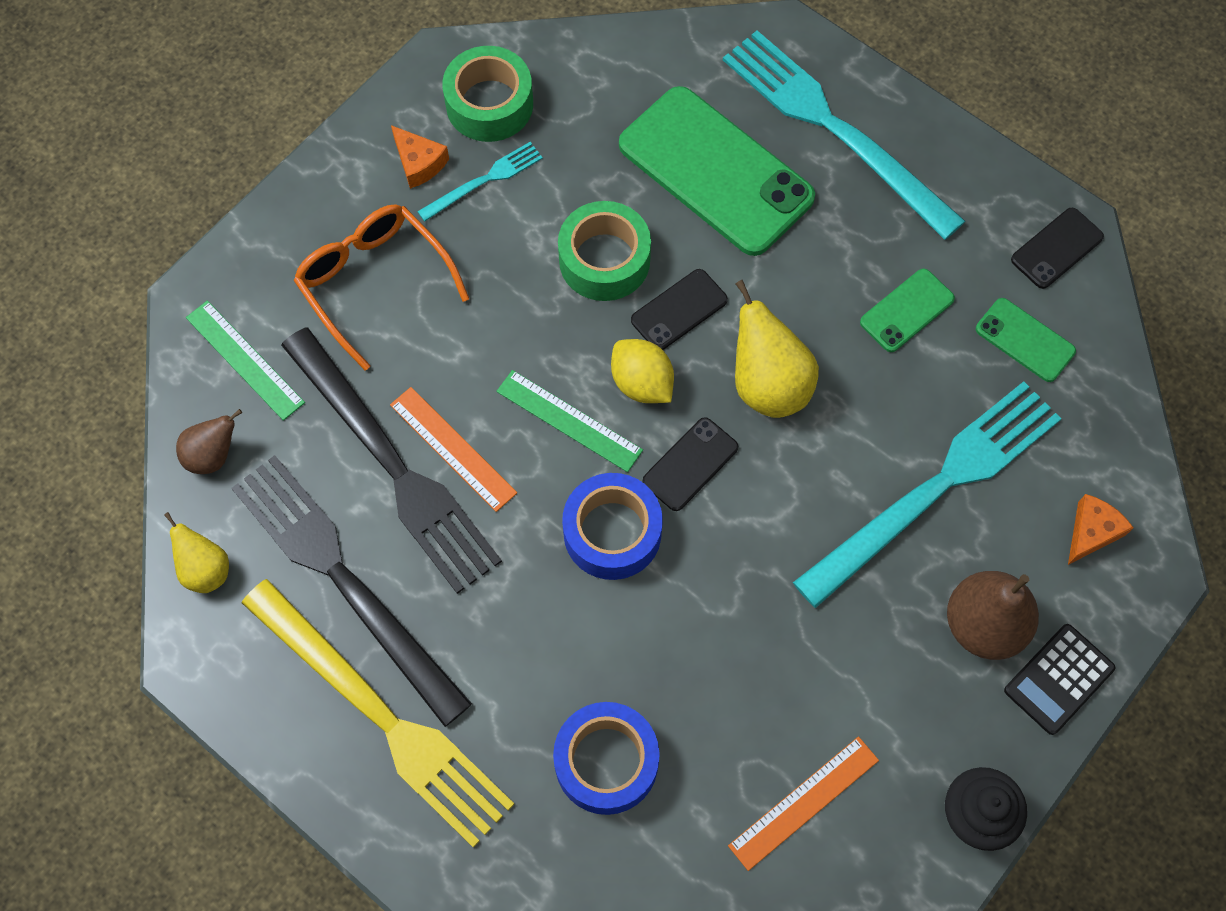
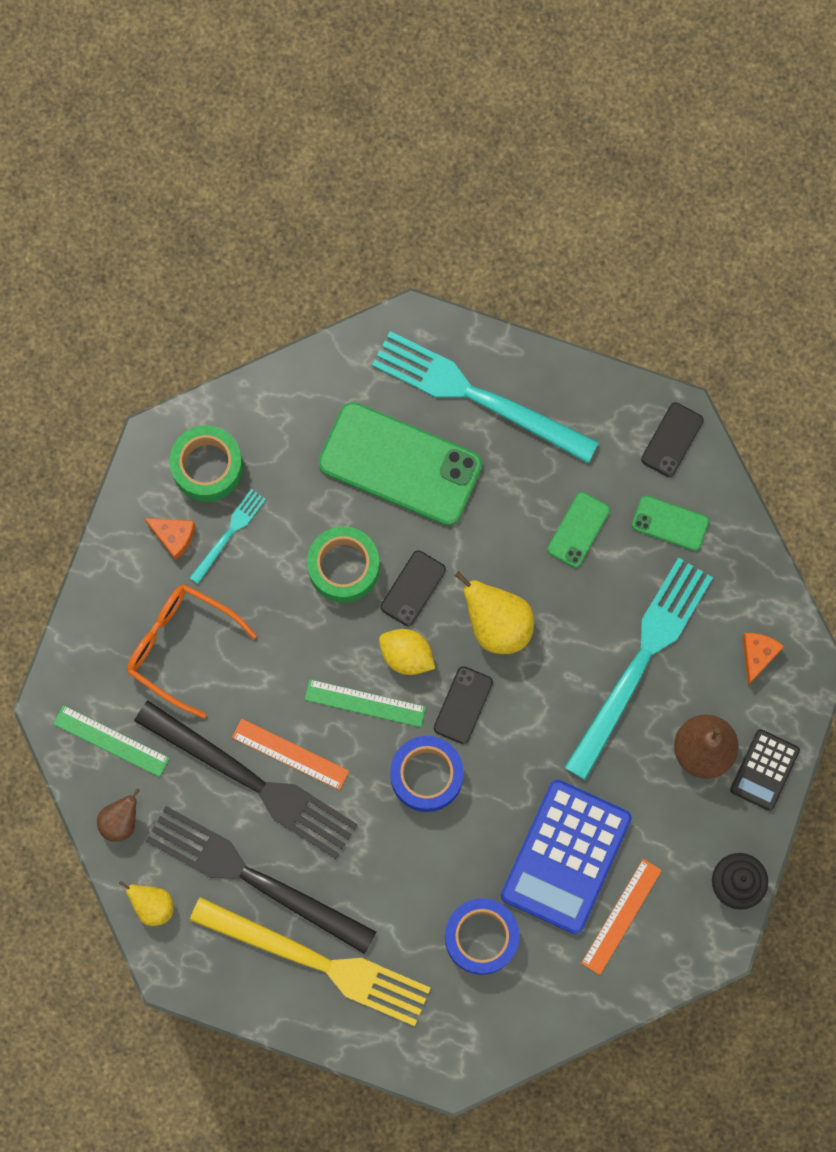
camera: 20 degrees left, 10 degrees up
none -> blue calculator [501,780,632,934]

